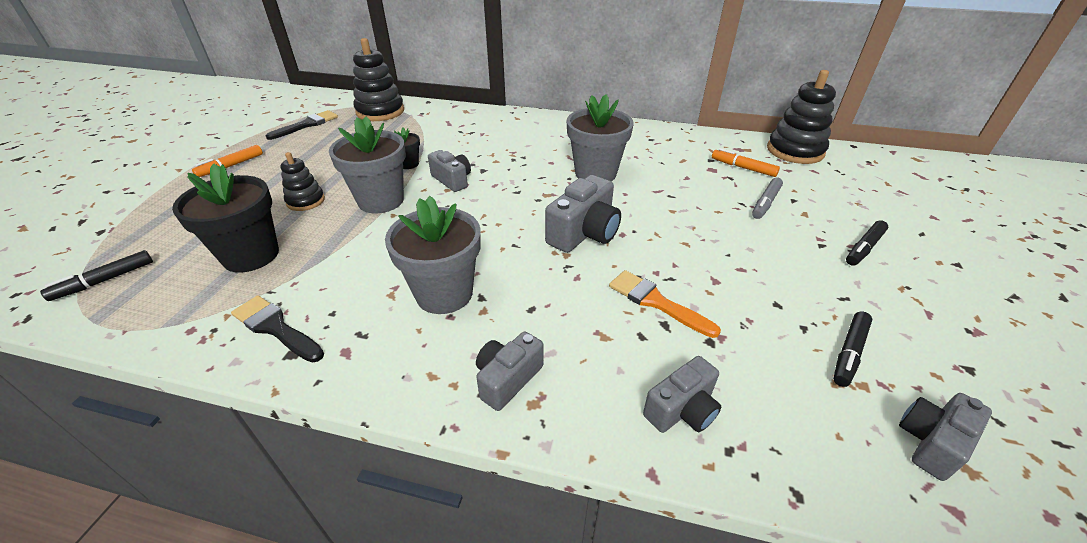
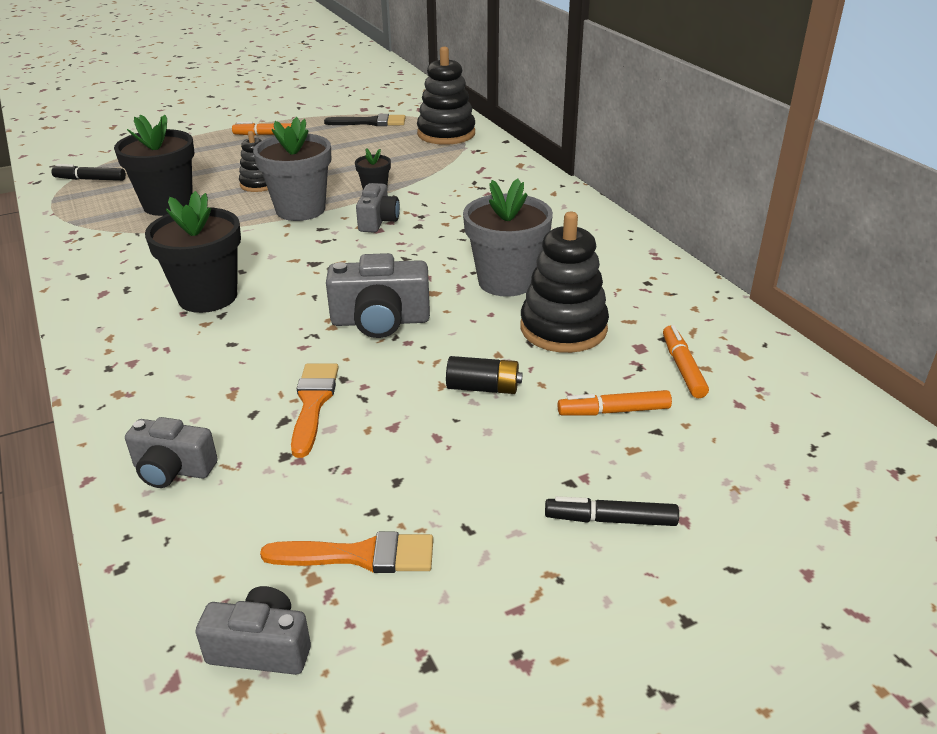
camera: 50 degrees right, 5 degrees down
black brush [231,295,324,363] -> none
grey flower pot [385,196,481,314] -> black flower pot [145,191,241,313]
grey camera [476,331,543,411] -> none
grey marker [752,177,783,219] -> orange marker [558,390,672,415]
black stacking toy [767,70,836,164] -> black stacking toy moved to [520,212,609,353]
black marker [833,312,872,387] -> orange brush [260,532,433,573]
none -> black battery [446,356,522,394]

